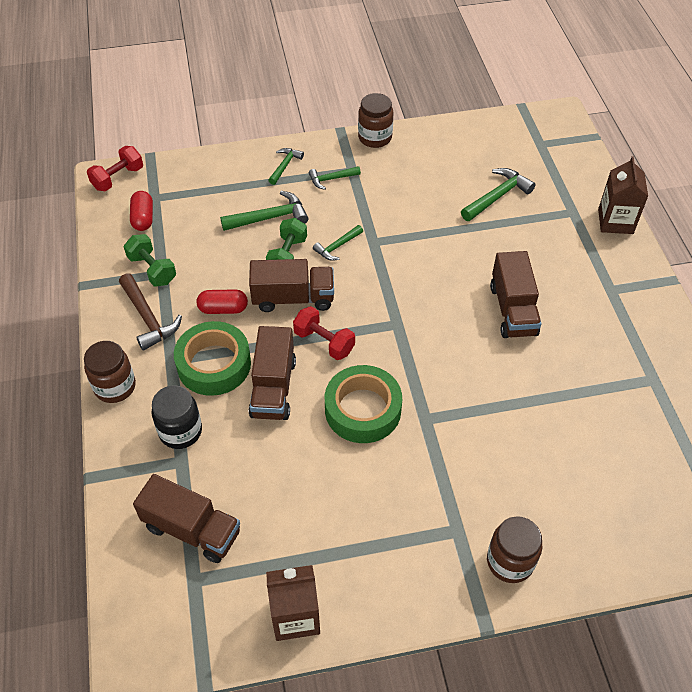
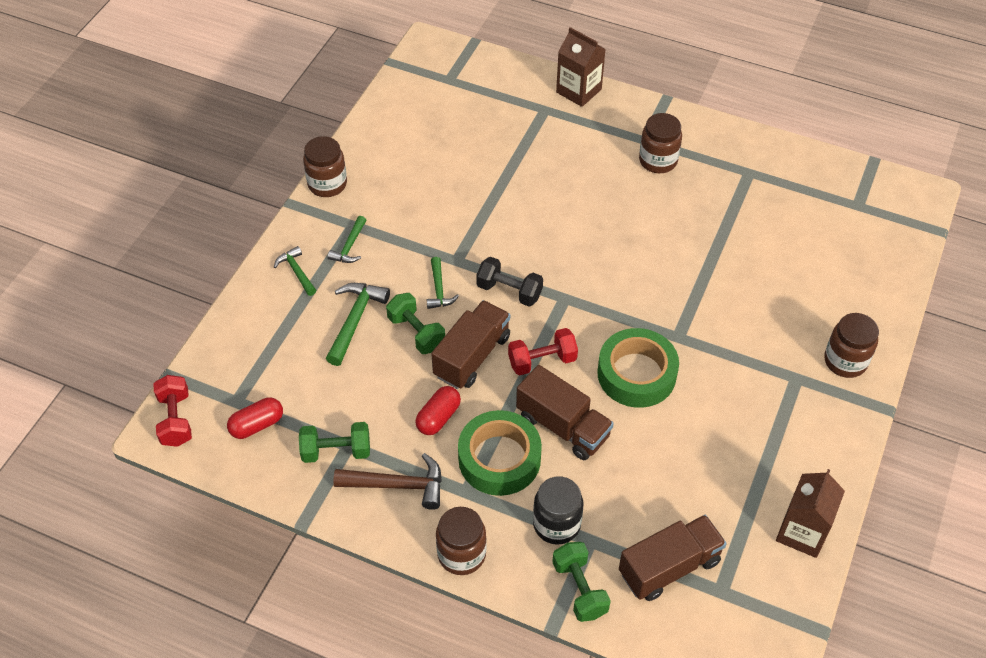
camera: 55 degrees left, 0 degrees up
red capsule [130,191,153,231] -> red capsule turned 60 degrees counterclockwise [227,397,283,439]
green hammer [461,168,536,221] -> none
brown truck [490,251,541,338] -> none
none -> black dumbbell [476,257,543,307]
none -> green dumbbell [552,542,611,622]
none -> brown jar [639,113,682,173]

